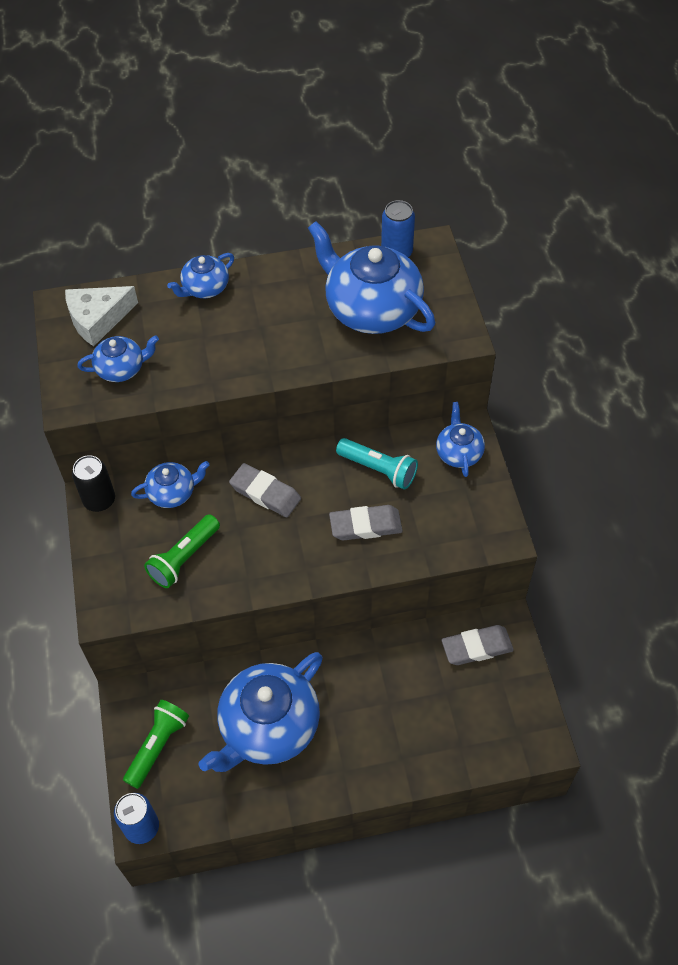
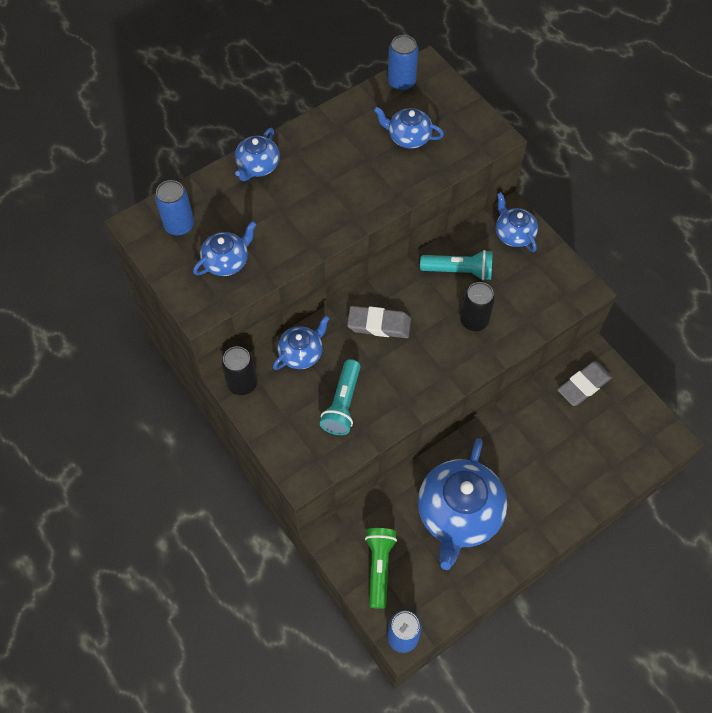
camera: 25 degrees left, 5 degrees up
white cheese [65,286,138,346] -> blue can [155,180,194,236]
green flashlight [144,514,220,588] -> turquoise flashlight [320,359,360,435]
blue teapot [308,221,435,334] -> blue teapot [374,107,444,148], size x0.51
grey eraser [329,505,403,540] -> black can [460,282,495,331]

